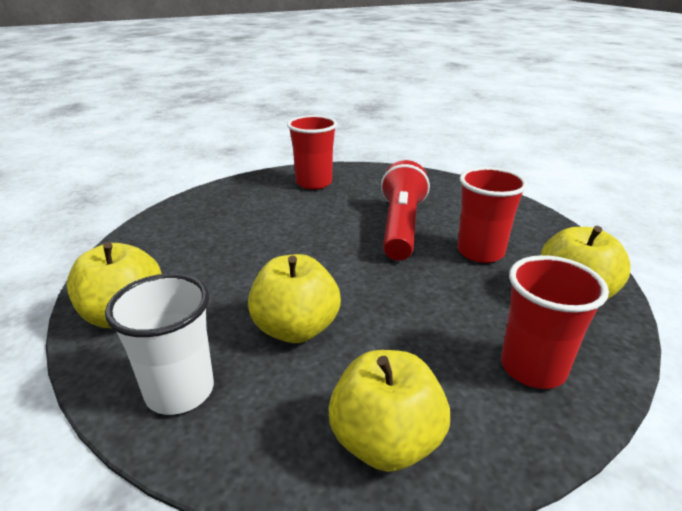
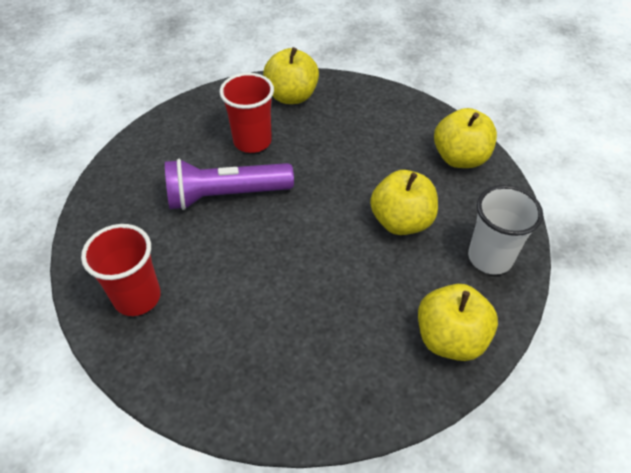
camera: 110 degrees left, 20 degrees up
red flashlight [381,160,430,261] -> purple flashlight [165,159,294,210]
red cup [501,255,609,389] -> none

